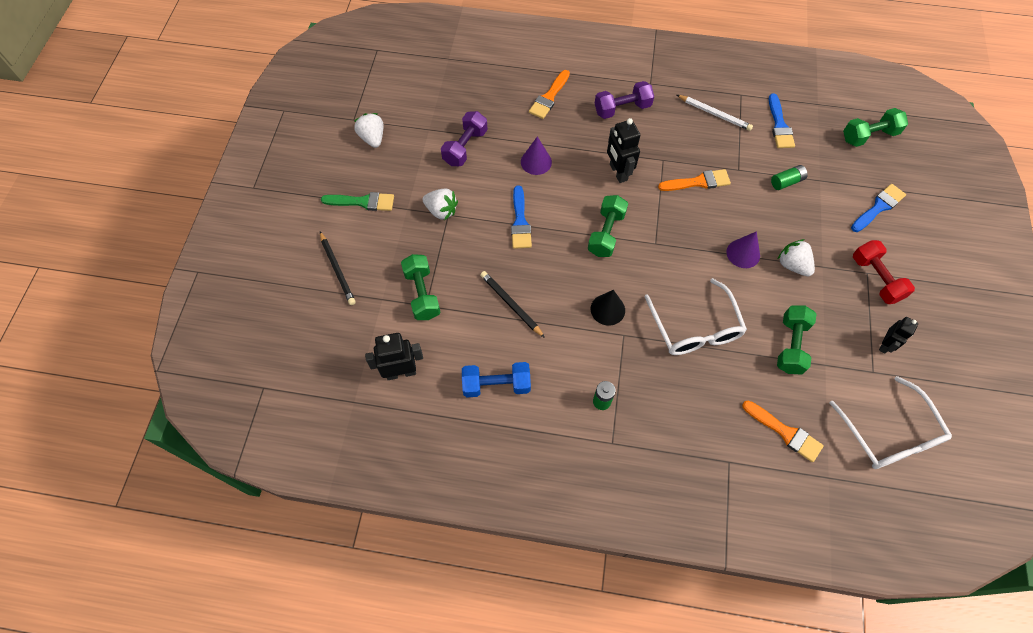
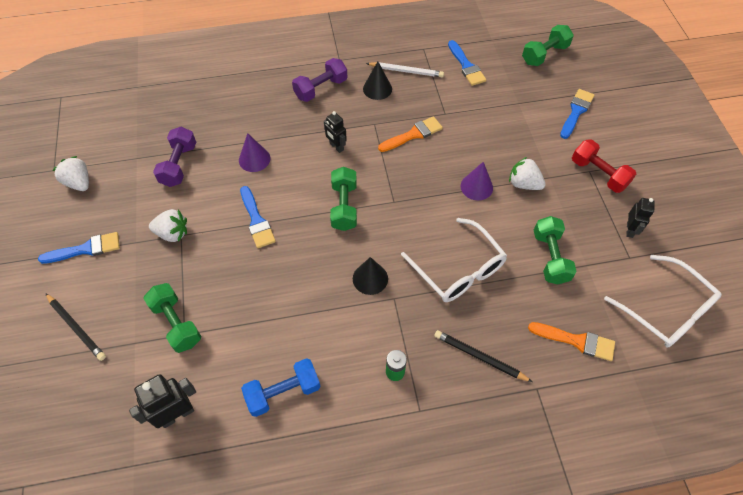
camera: 20 degrees left, 5 degrees down
green brush [321,192,394,211] -> blue brush [38,232,120,264]
black pencil [480,271,545,338] -> black pencil moved to [434,330,532,382]
orange brush [529,70,570,119] -> none
black robot [607,118,640,183] -> black robot [324,111,347,153], size x0.65
green battery [771,165,808,190] -> none
none -> black cone [363,61,392,100]

